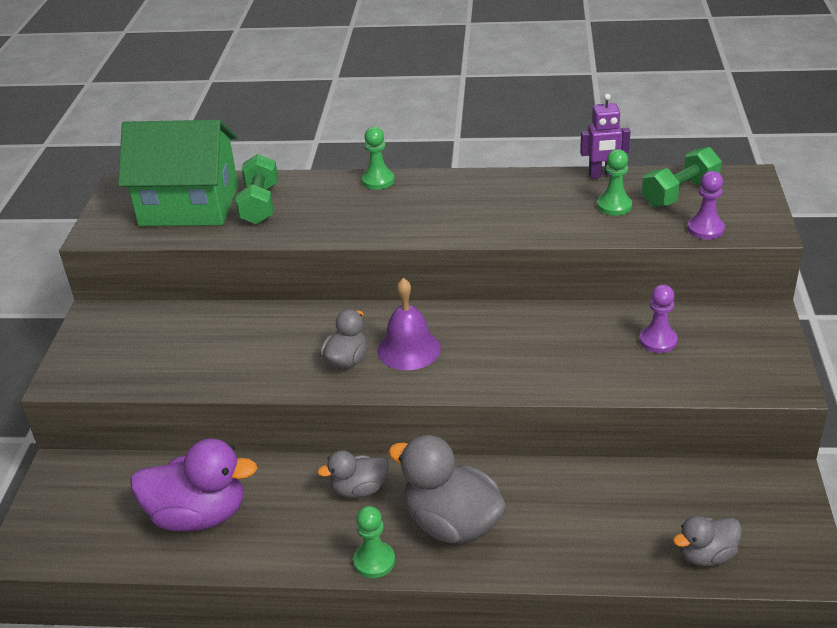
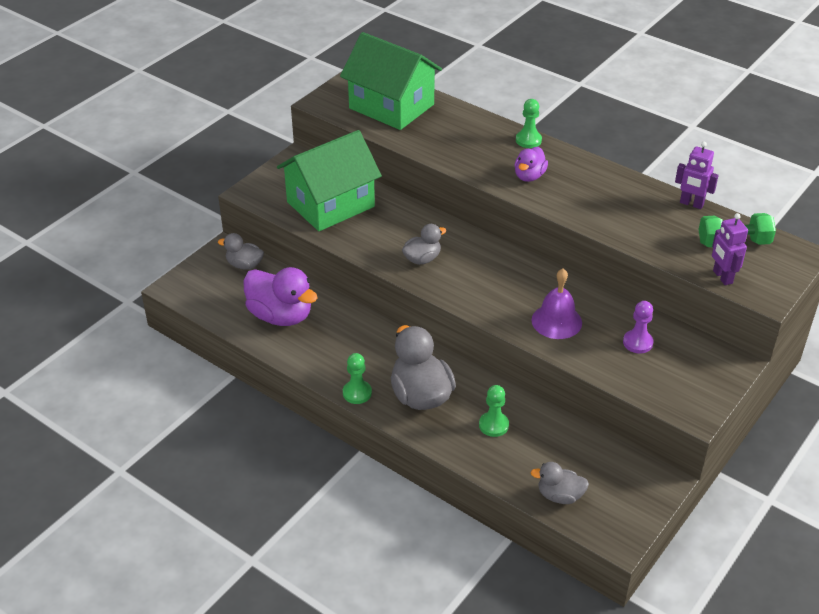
camera: 30 degrees right, 5 degrees up
green dumbbell [235,154,278,224] -> none
grey duck [317,450,389,498] -> grey duck moved to [218,233,264,270]
purple bell [377,278,441,370] -> purple bell moved to [532,269,582,339]
green pawn [597,149,632,216] -> green pawn moved to [479,385,509,437]
purple pawn [687,171,725,240] -> purple robot [712,213,748,285]
none -> green house [277,130,382,231]
none -> purple duck [514,147,548,182]

